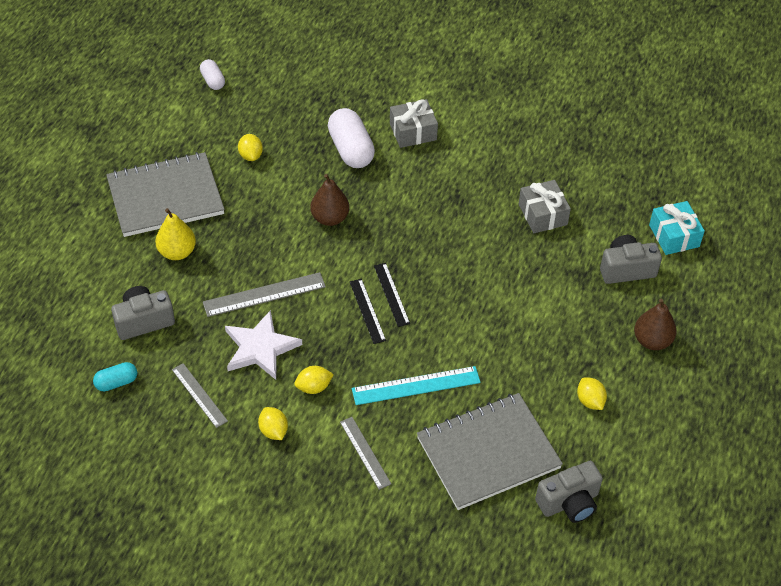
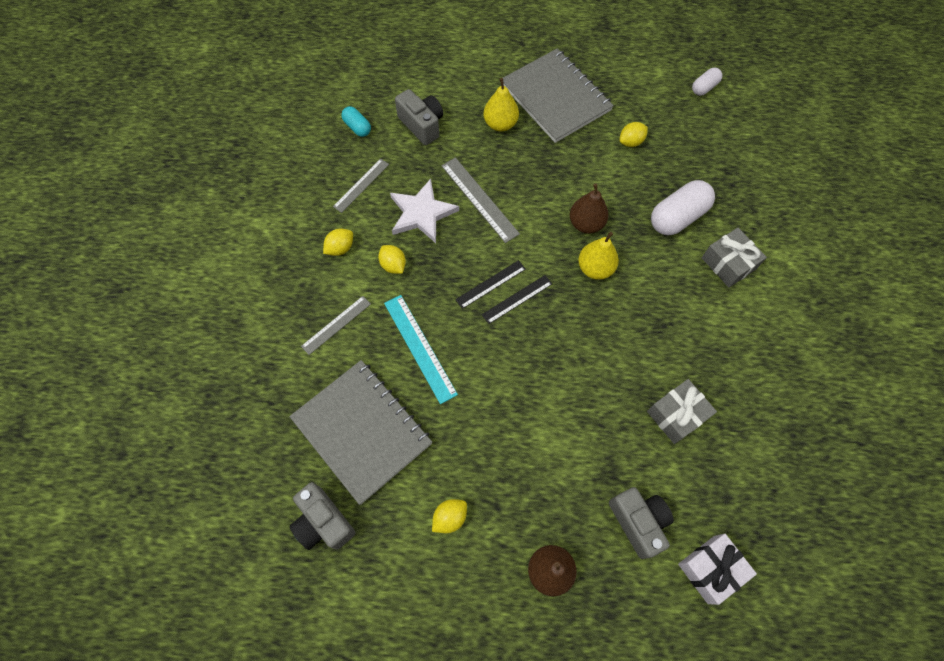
camera: 75 degrees right, 15 degrees up
turquoise gift [649,201,705,255] -> white gift [678,534,757,605]
none -> yellow pear [578,232,619,280]

